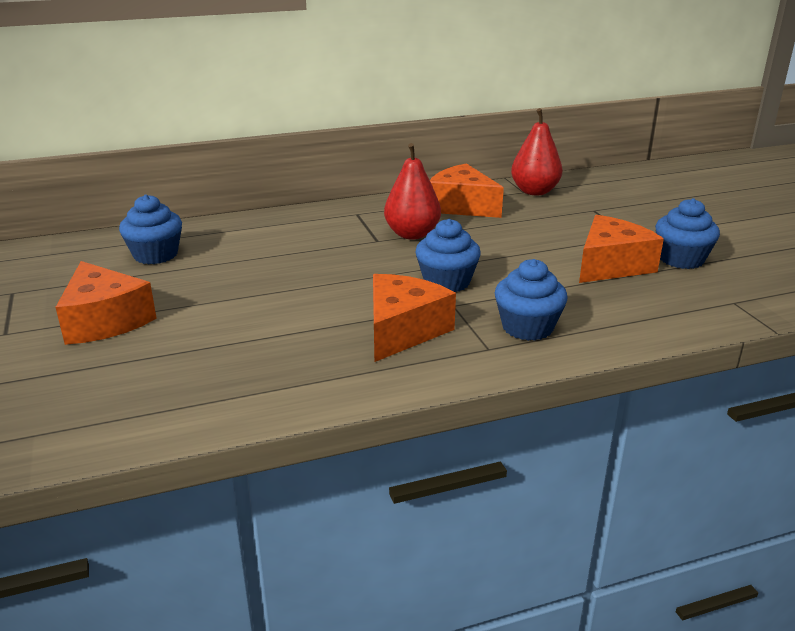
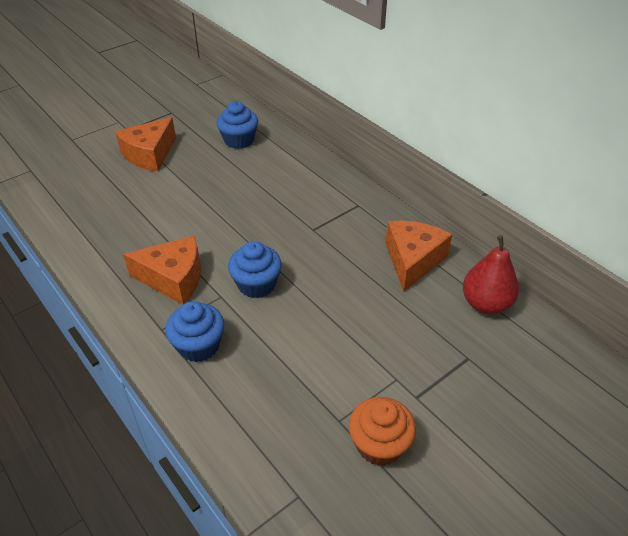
camera: 70 degrees right, 15 degrees up
red pear [384,143,441,240] -> none
orange cheese [579,215,664,283] -> none
blue cupcake [655,198,720,269] -> orange cupcake [349,397,416,466]

